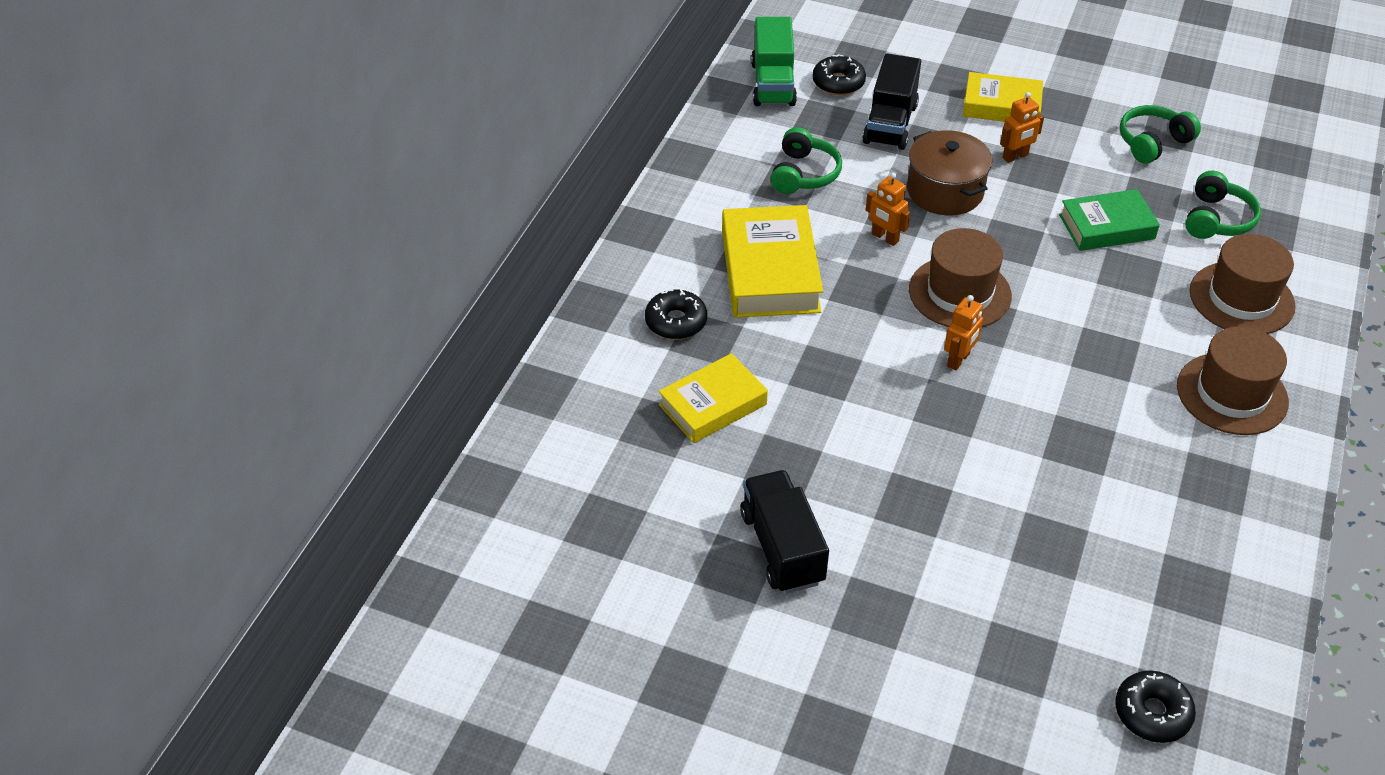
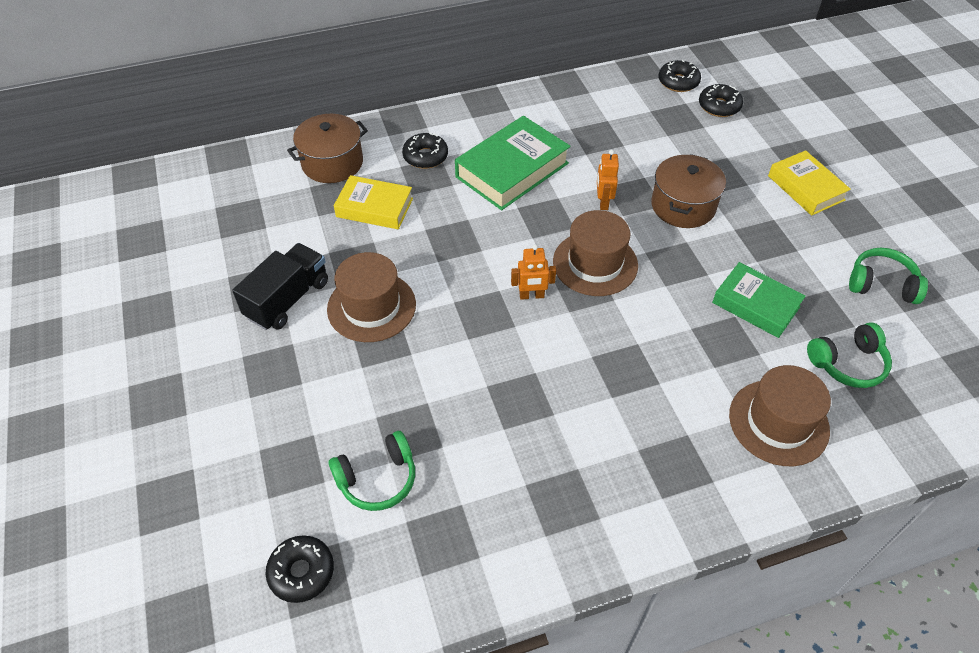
camera: 50 degrees right, 5 degrees up
yellow book [722,205,823,318] -> green book [455,116,571,210]
green truck [751,17,797,106] -> black donut [658,60,701,92]
green headphones [770,127,842,194] -> green headphones moved to [329,431,415,511]
black truck [862,53,921,150] -> none
orange robot [1000,92,1044,163] -> none
brown hat [1177,326,1289,435] -> brown hat moved to [327,252,416,342]
none -> brown pot [287,114,368,183]

